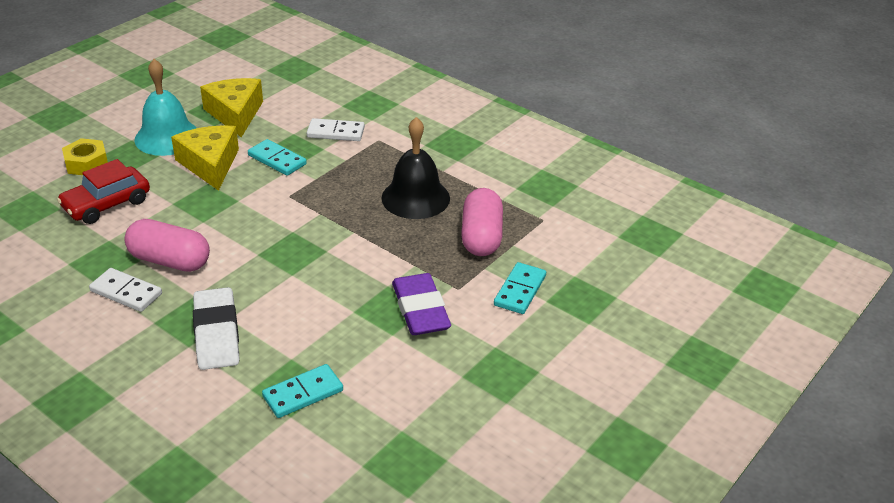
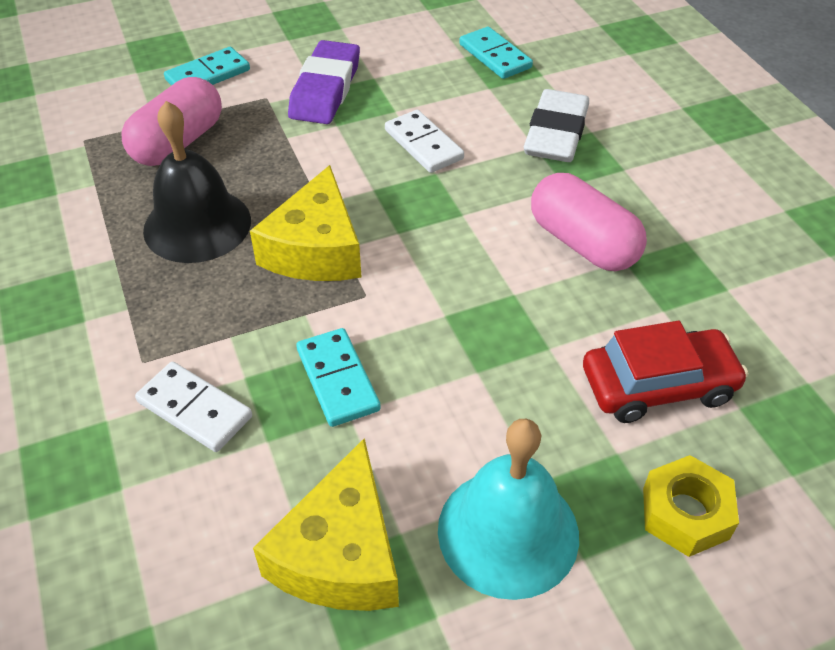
camera: 150 degrees left, 10 degrees up
white domino [89,268,162,312] -> white domino moved to [385,110,464,173]
yellow cheese [171,125,239,191] -> yellow cheese moved to [250,165,362,281]
turquoise domino [262,364,343,418] -> turquoise domino turned 60 degrees clockwise [459,27,533,79]

